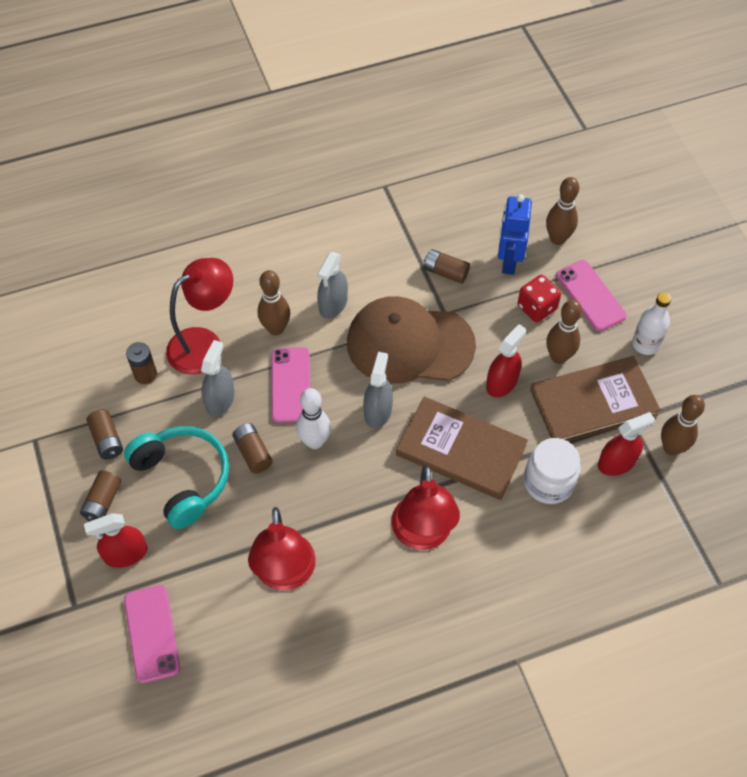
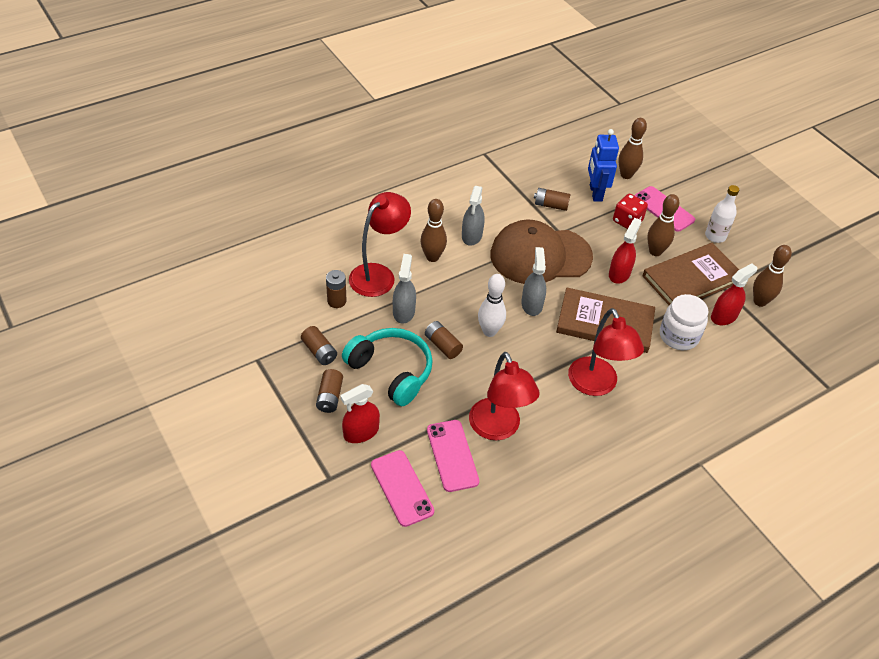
camera: 15 degrees left, 10 degrees down
pink phone [271,347,310,423] -> pink phone moved to [427,420,479,492]

